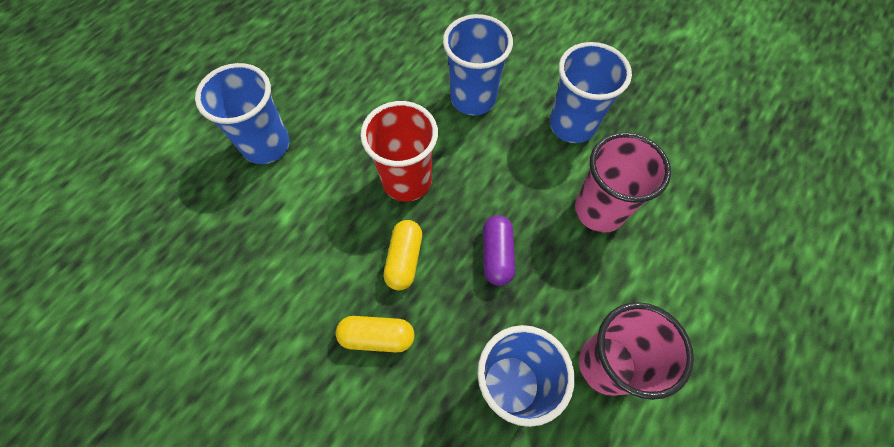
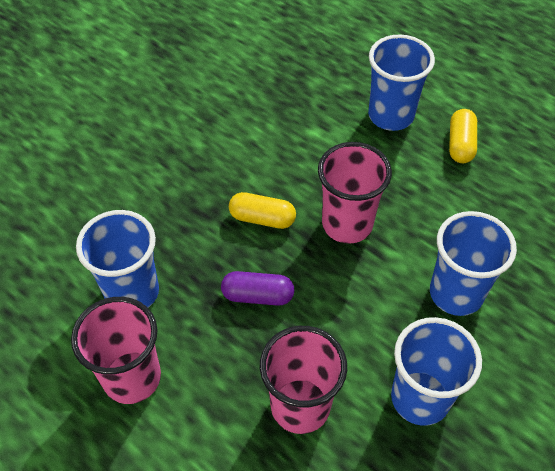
camera: 95 degrees right, 10 degrees down
yellow capsule [336,316,415,352] -> yellow capsule moved to [449,109,477,163]
red cup [360,101,438,202] -> pink cup [318,142,392,244]

